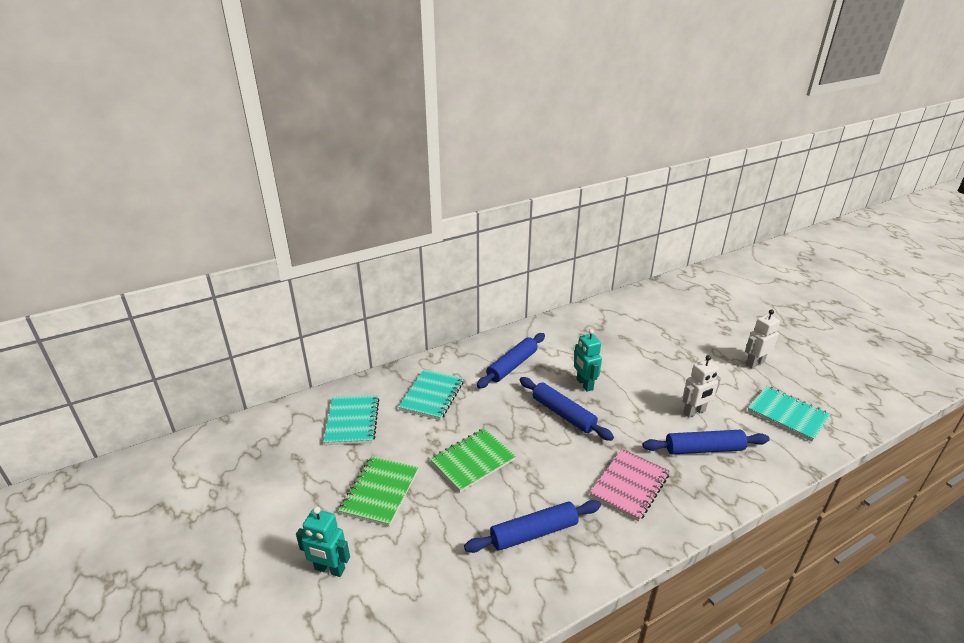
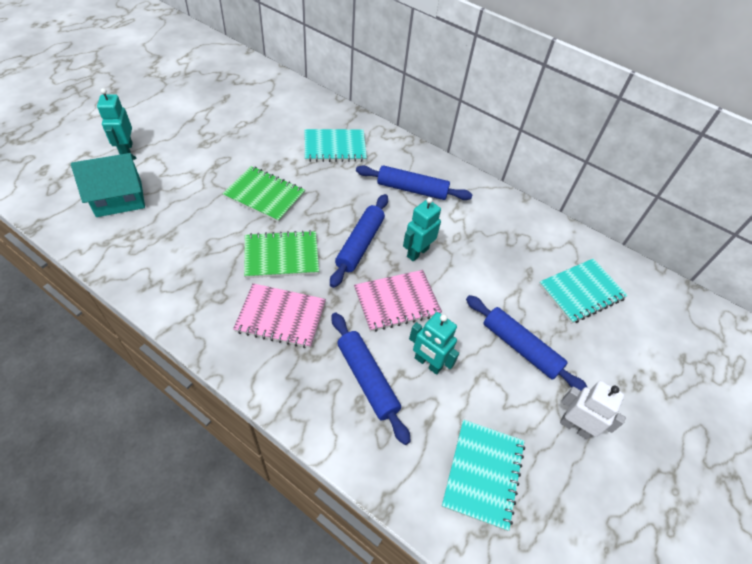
camera: 60 degrees right, 20 degrees up
turquoise notebook [323,395,379,445] -> turquoise notebook moved to [539,258,628,324]
green notebook [338,456,418,527] -> green notebook moved to [244,230,319,278]
blue rolling pin [464,500,601,553] -> blue rolling pin moved to [466,295,588,392]
white robot [683,355,721,418] -> turquoise robot [409,312,459,375]
none -> turquoise house [71,153,145,217]
none -> pink notebook [354,270,442,332]

